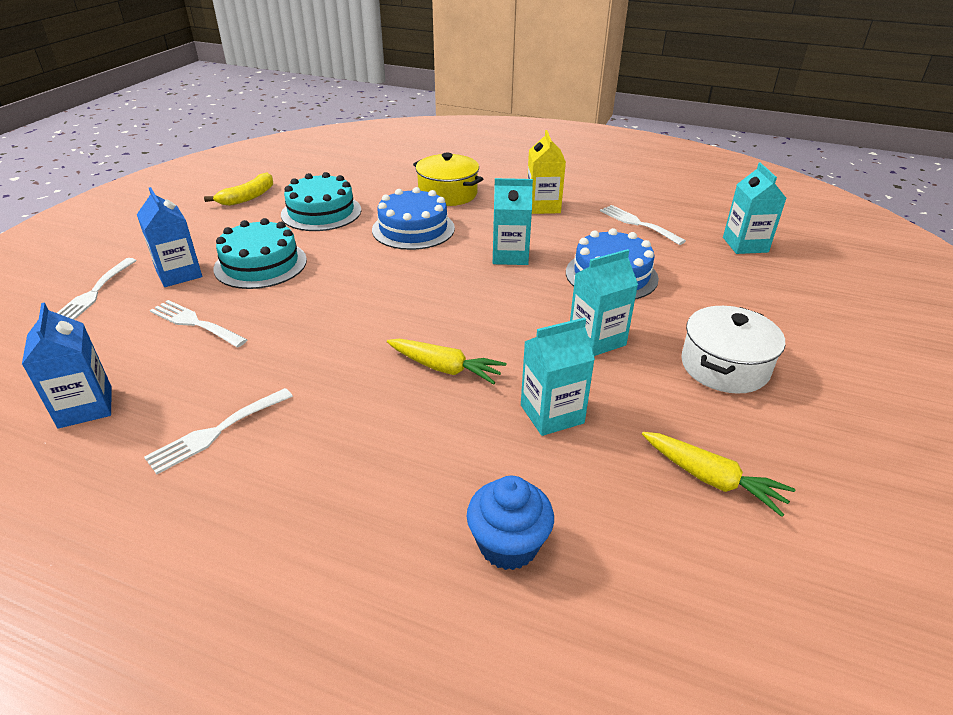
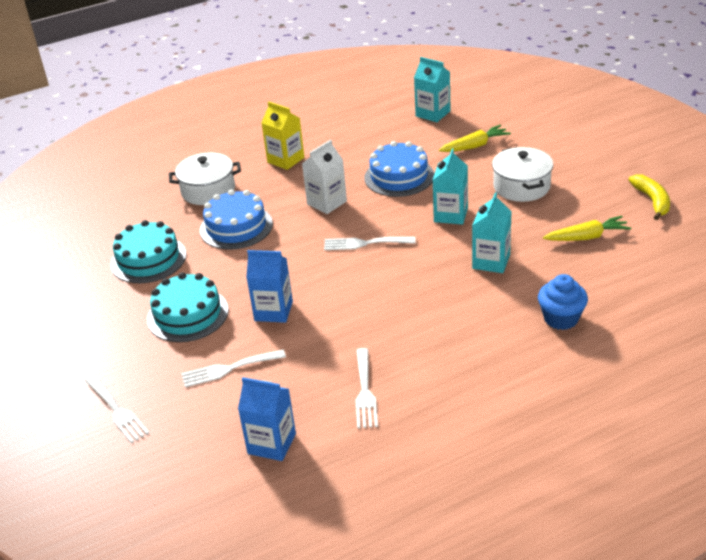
camera: 45 degrees left, 0 degrees up
blue carton [137,187,202,287] -> blue carton moved to [246,250,293,323]
yellow banana [204,172,273,206] -> yellow banana moved to [628,174,670,220]
yellow carrot [387,339,506,384] -> yellow carrot moved to [439,125,511,152]
yellow pot [413,153,483,206] -> white pot [169,153,241,205]
turquoise carton [493,178,533,265] -> white carton [302,140,347,214]
white fork [600,205,686,245] -> white fork moved to [324,237,416,250]

